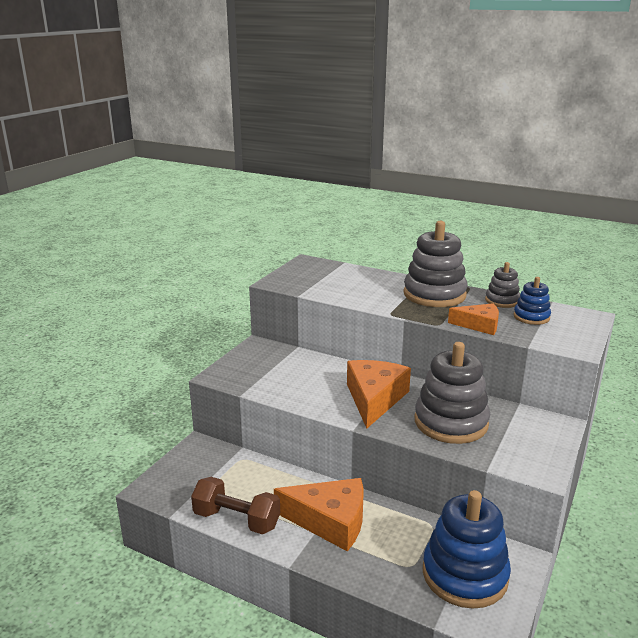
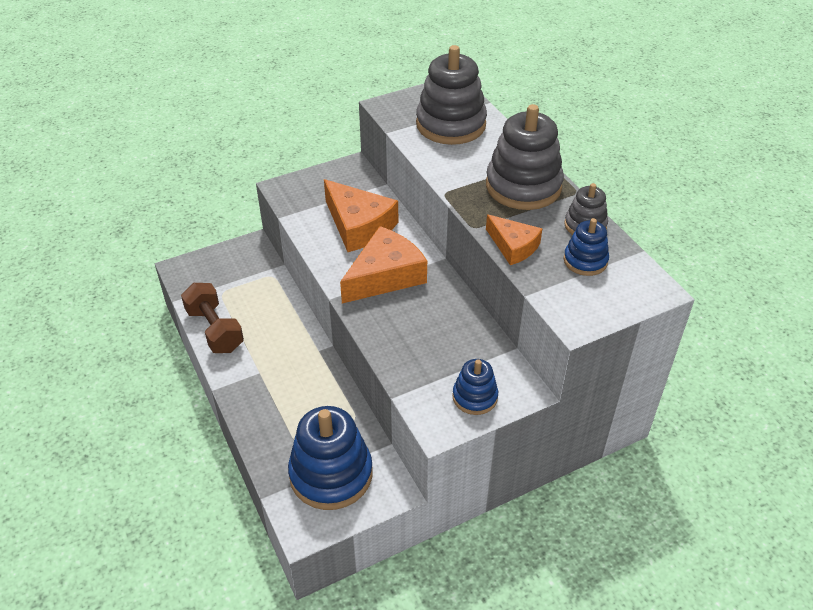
camera: 35 degrees right, 20 degrees up
orange cheese [274,478,363,552] -> orange cheese moved to [324,179,398,252]
grey stacking toy [414,342,490,444] -> grey stacking toy moved to [416,45,487,145]
none -> blue stacking toy [452,359,498,415]

